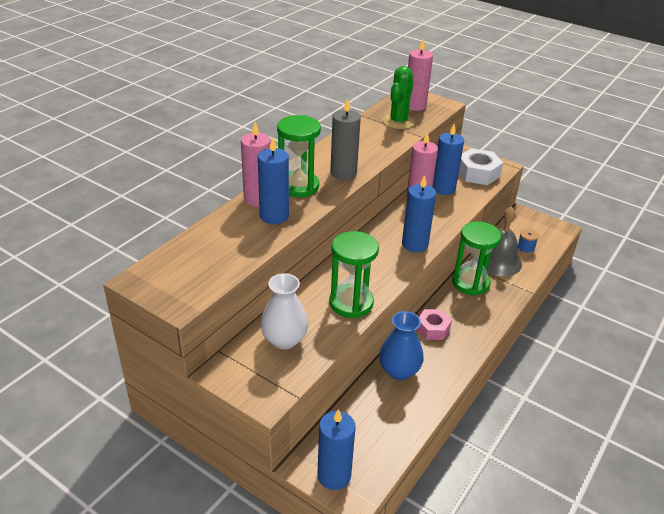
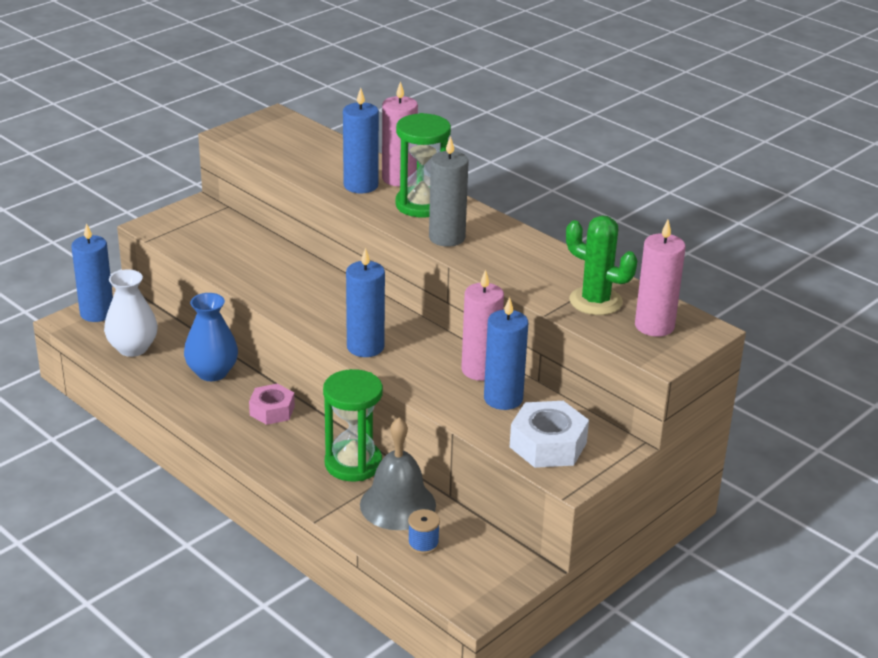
camera: 100 degrees right, 5 degrees down
white vase [260,273,309,349] -> white vase moved to [104,269,158,357]
green hourglass [329,231,379,318] -> none

